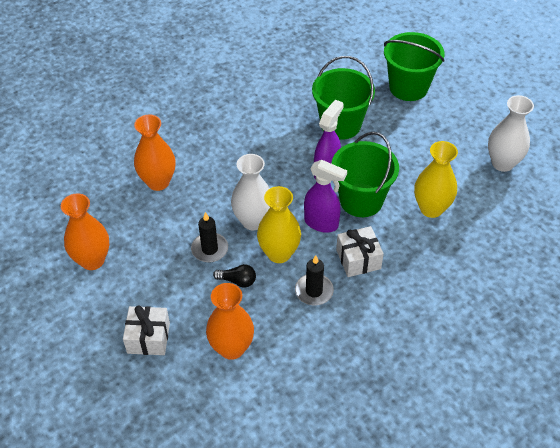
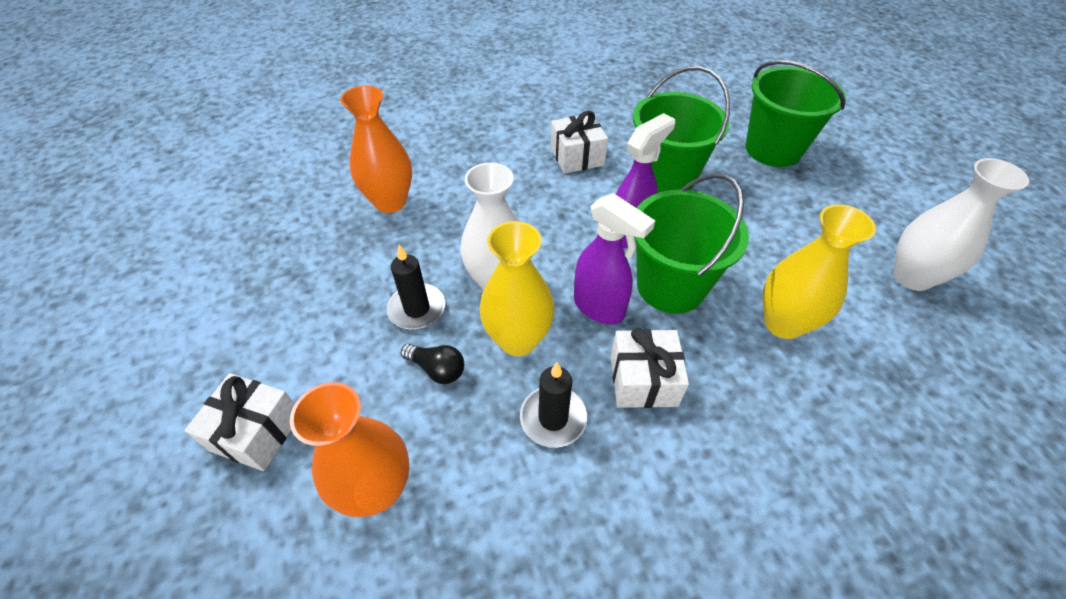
camera: 15 degrees right, 0 degrees up
orange vase [61,193,109,270] -> none
none -> white gift [550,111,608,174]

